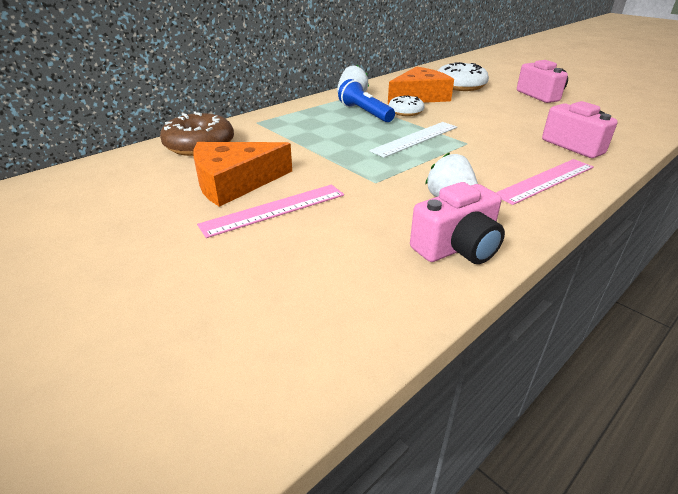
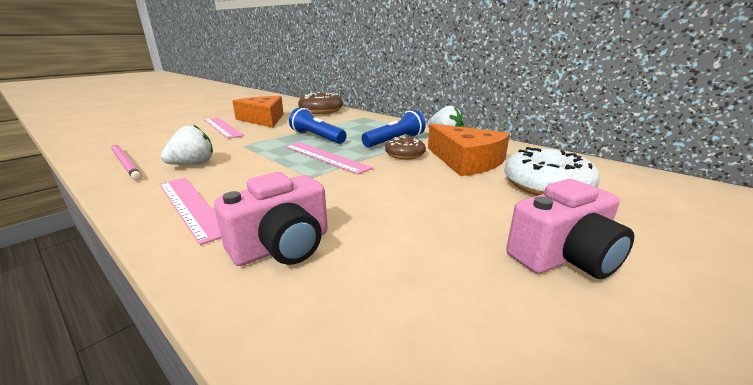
camera: 85 degrees right, 10 degrees down
white ruler [369,122,457,158] -> pink ruler [285,142,373,174]
white donut [389,95,424,116] -> brown donut [385,136,426,159]
pink camera [410,182,505,264] -> pink pencil [111,145,142,180]
none -> blue flashlight [289,108,347,144]

